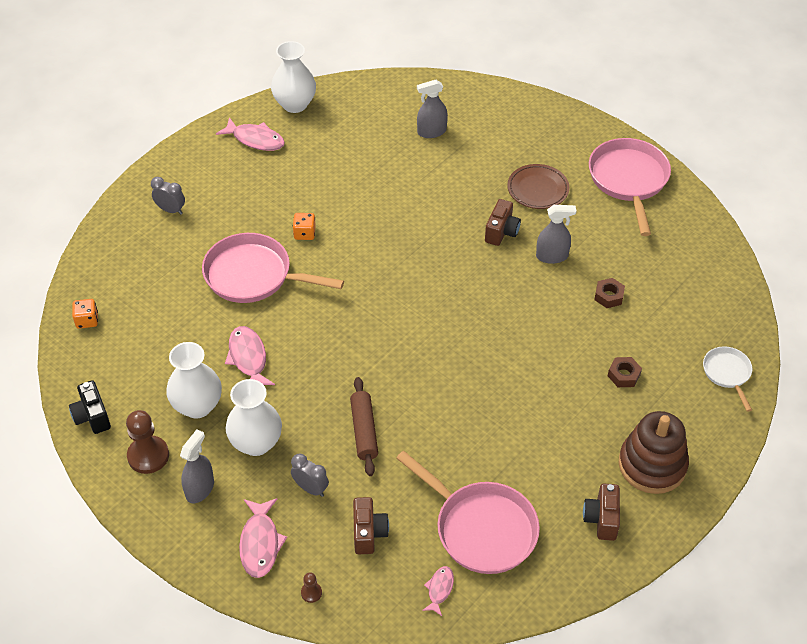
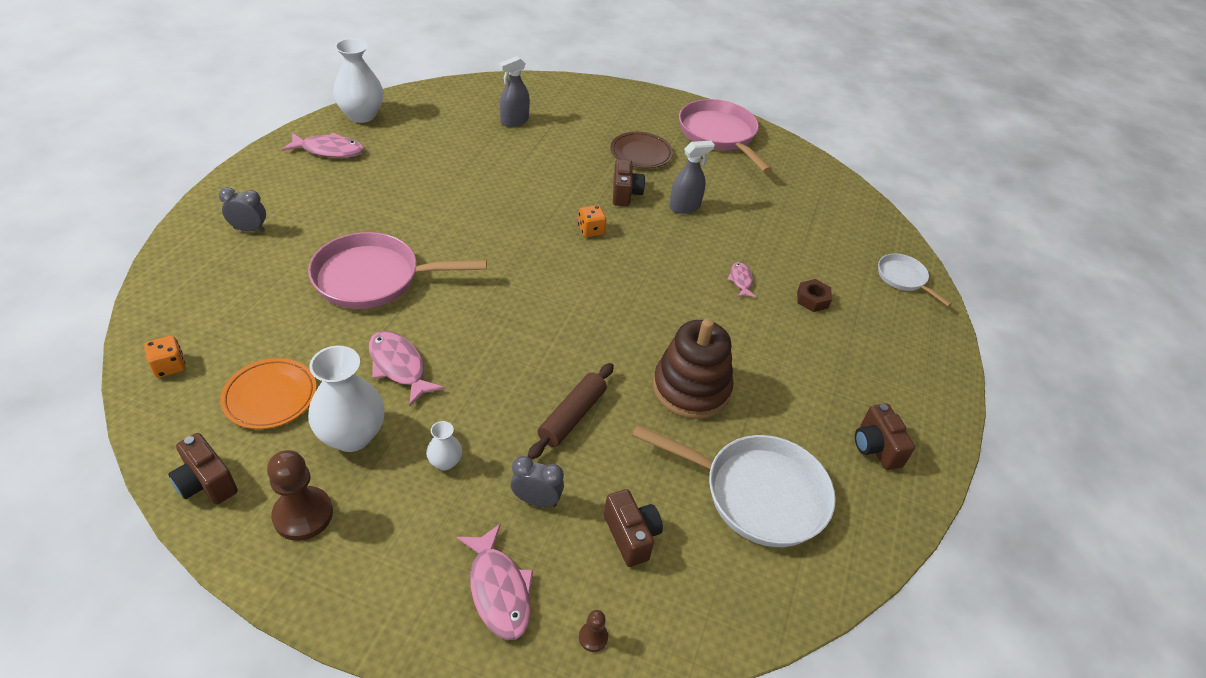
camera: 25 degrees left, 5 degrees down
black camera [69,380,111,434] -> brown camera [168,433,238,505]
grey spray bottle [180,429,214,503] -> none
white vase [226,379,282,456] -> white vase [426,421,462,470], size x0.48
orange dice [293,213,316,240] -> orange dice moved to [578,205,606,237]
brown rolling pin [350,377,378,476] -> brown rolling pin turned 60 degrees clockwise [528,363,614,460]
pink pan [396,451,540,574] -> white pan [632,425,836,547]
pink fish [422,566,454,616] -> pink fish moved to [727,262,756,298]
brown nut [594,278,625,308] -> none
brown stacking toy [619,411,689,494] -> brown stacking toy moved to [653,319,734,419]
none -> orange plate [220,358,317,429]

